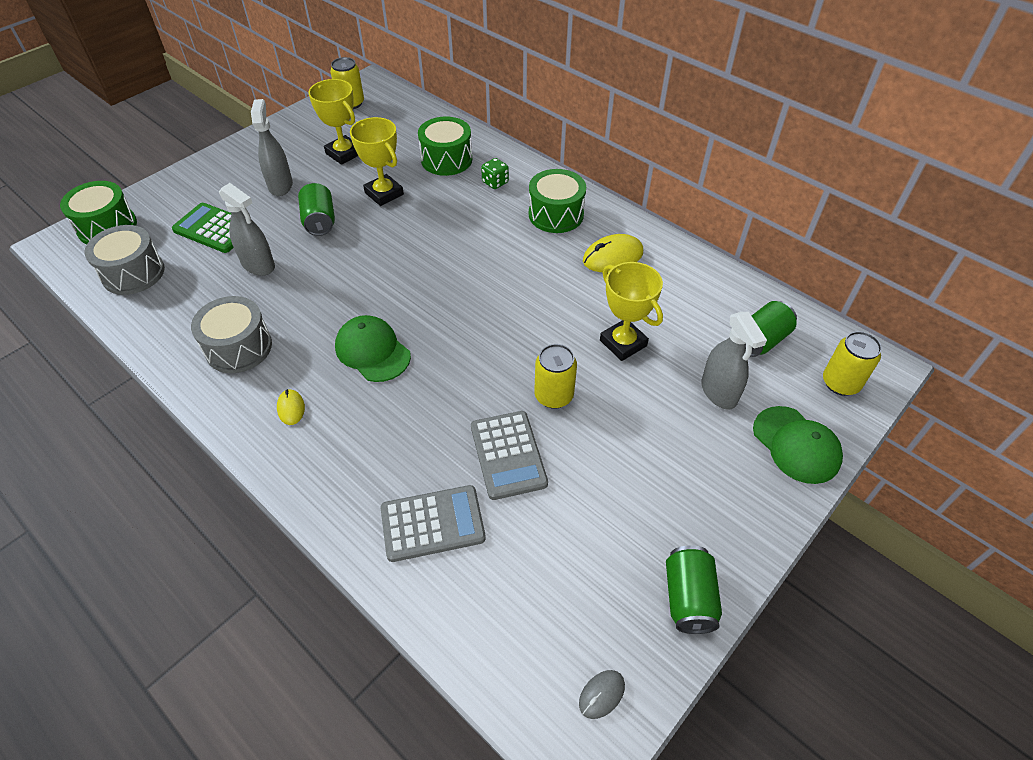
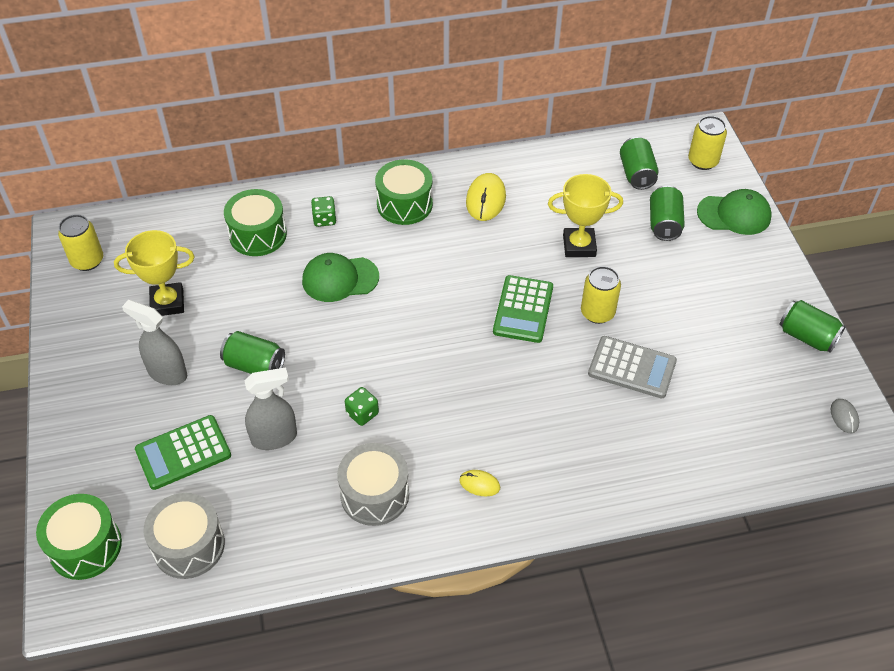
camera: 55 degrees left, 0 degrees up
green cap [335,315,411,382] -> green cap moved to [302,253,379,302]
yellow trophy [350,117,404,206] -> none
grey calculator [381,485,486,562] -> none
grey spray bottle [701,312,767,410] -> green can [650,185,685,241]
none -> green dice [345,387,379,426]
none -> green calculator [493,275,553,343]

